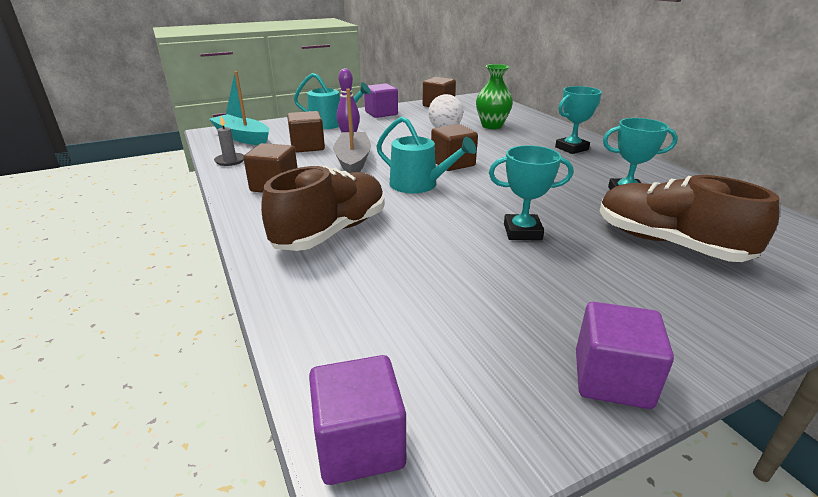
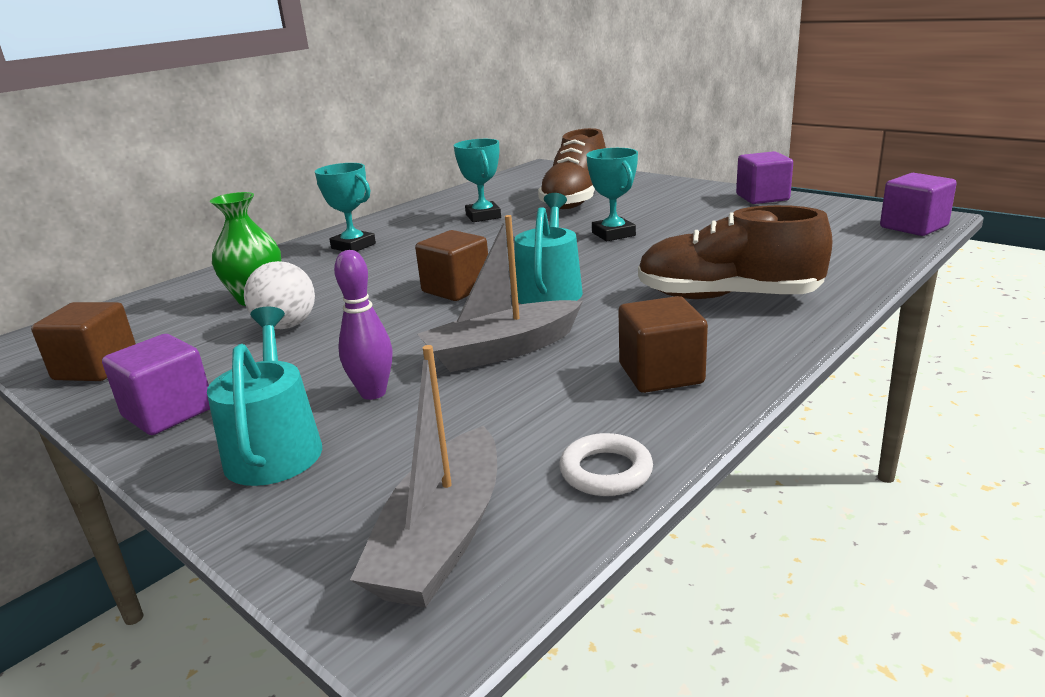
camera: 110 degrees left, 5 degrees down
turquoise boat [209,71,269,145] -> grey boat [350,345,497,608]
grey candle [214,116,244,166] -> white ring [559,433,653,496]
brown cube [287,111,325,153] -> none

